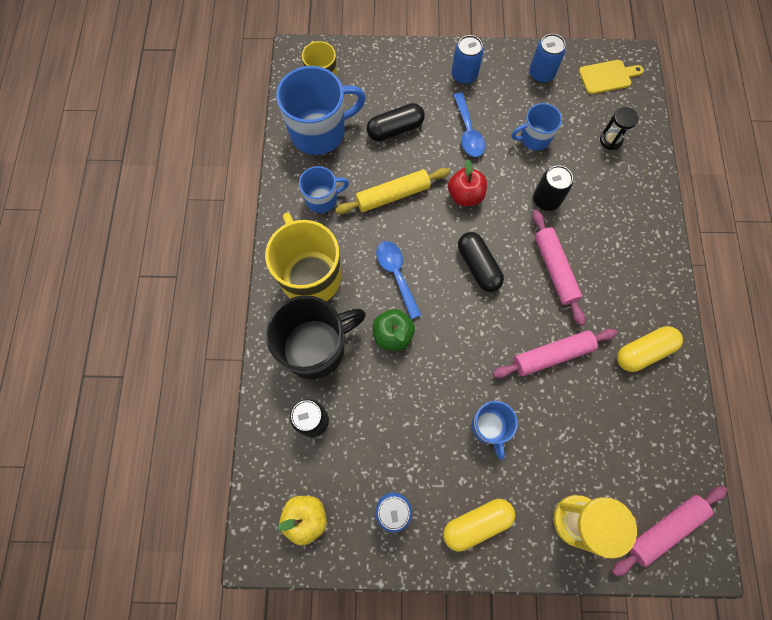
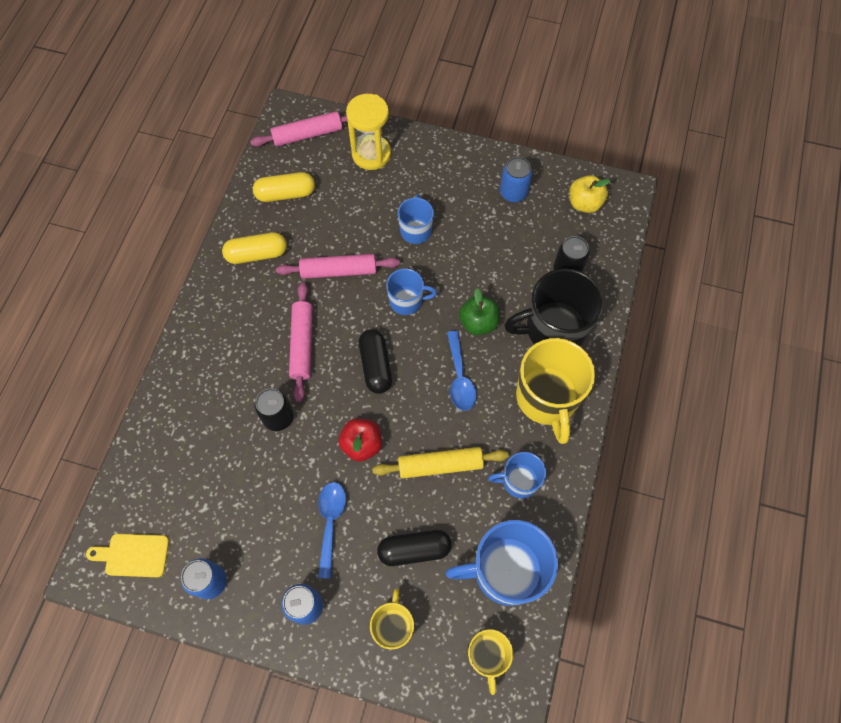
camera: 165 degrees left, 5 degrees down
yellow capsule [443,499,515,552] -> yellow capsule moved to [253,172,315,202]
blue mug [512,103,562,151] -> blue mug moved to [386,268,437,315]
black hourglass [600,107,638,150] -> none
none -> yellow mug [370,588,414,649]

